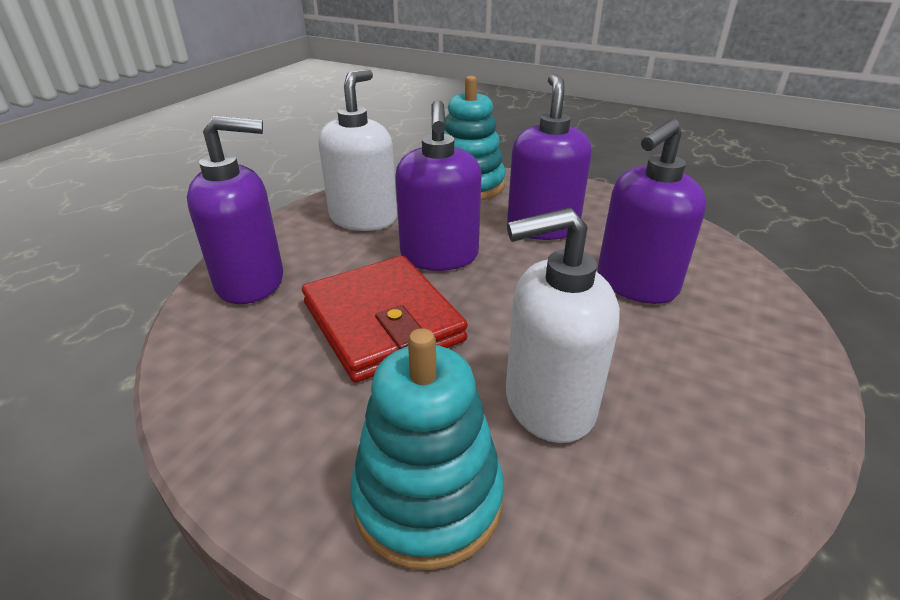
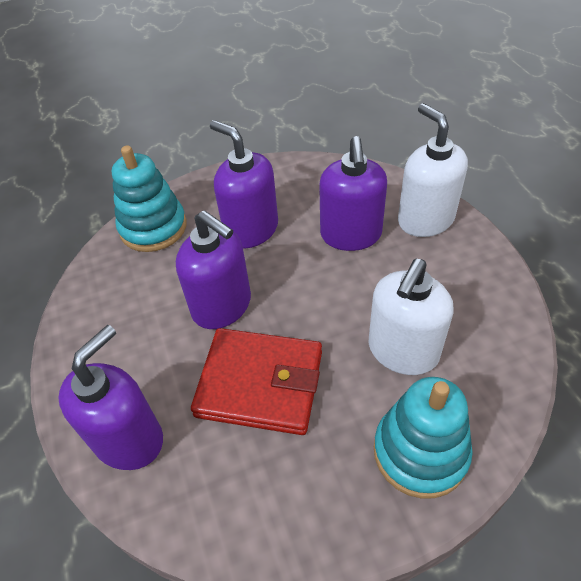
camera: 45 degrees left, 15 degrees up
white soap dispenser [318,69,397,231] -> white soap dispenser moved to [398,103,468,237]

